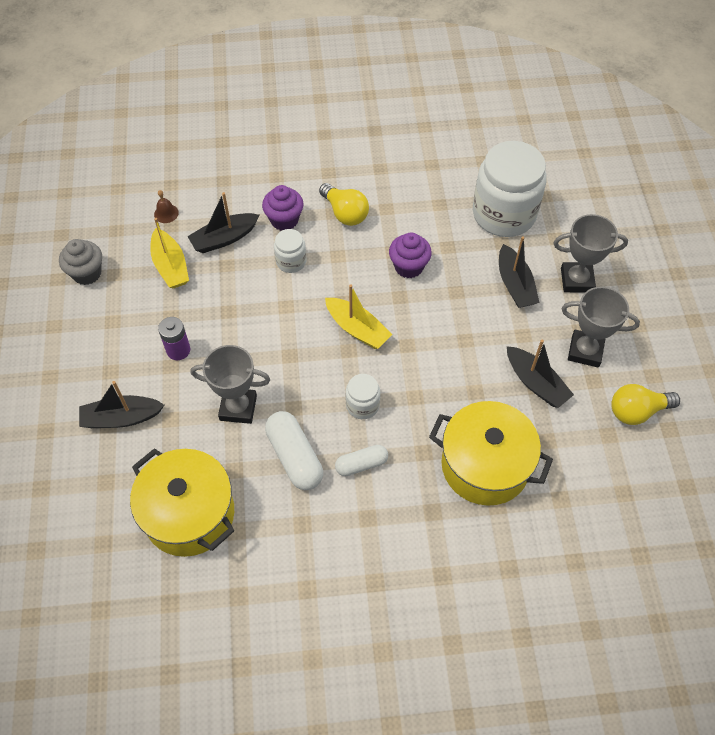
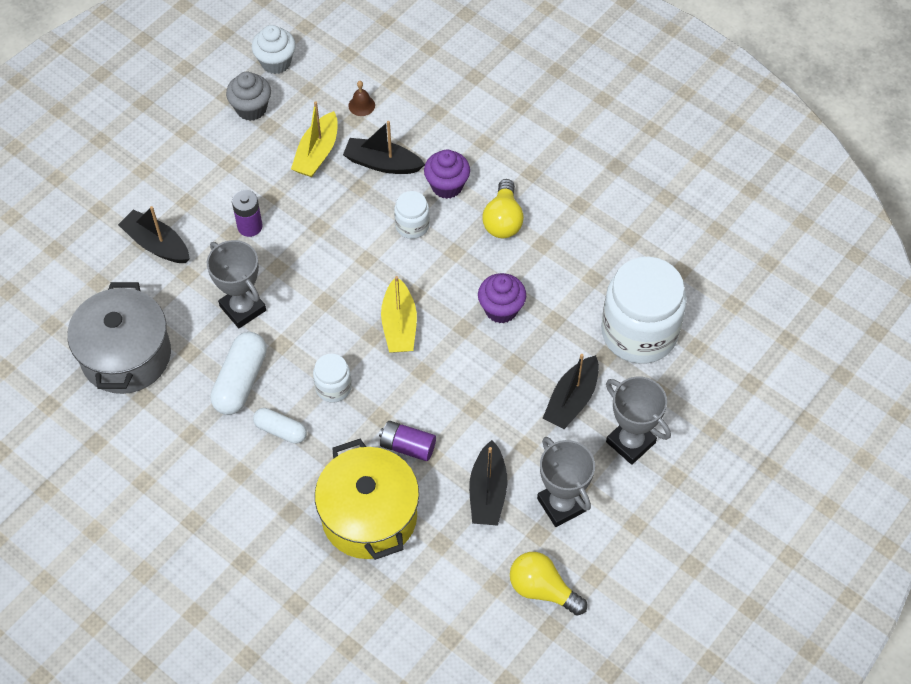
camera: 45 degrees right, 0 degrees up
yellow pot [130,448,234,557] -> grey pot [67,282,171,394]
none -> white cupcake [252,25,296,74]
none -> purple battery [379,421,436,461]

